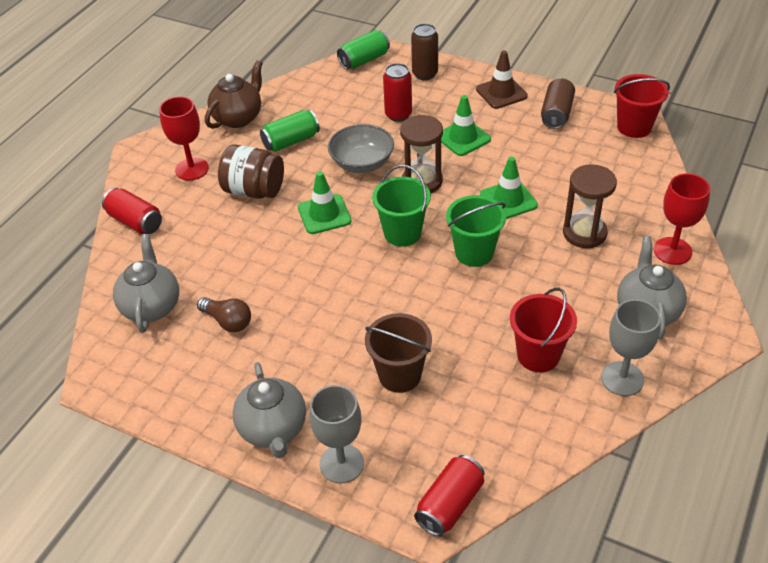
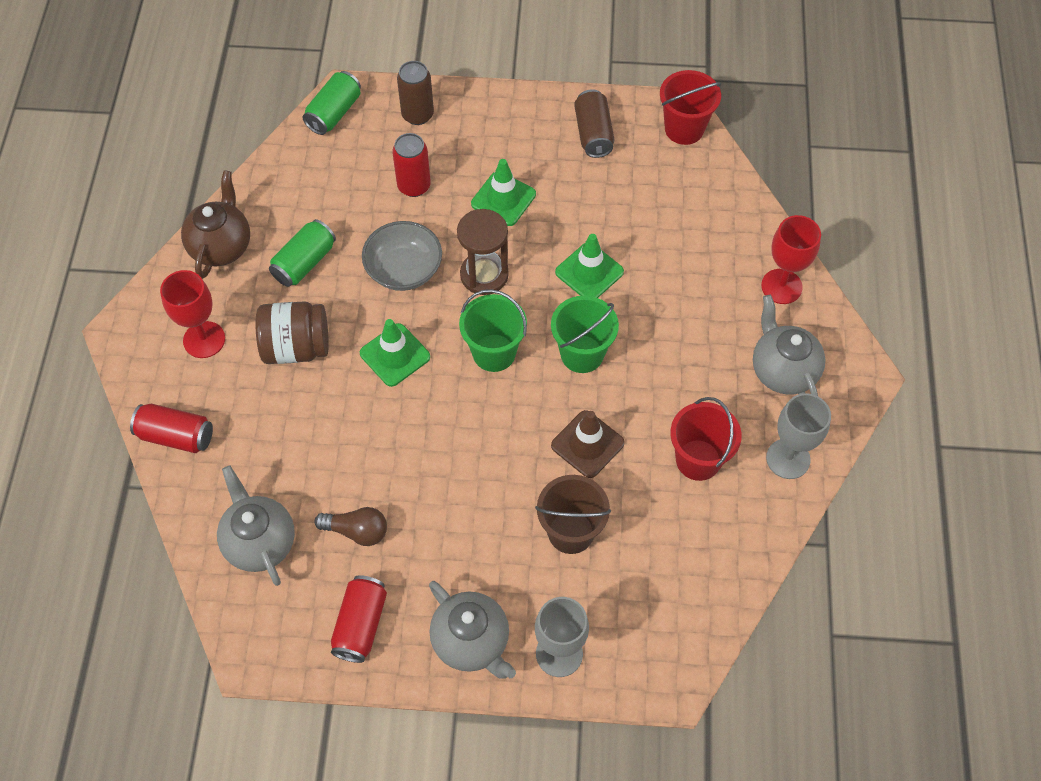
camera: 25 degrees left, 15 degrees up
red can [414,455,485,537] -> red can moved to [331,575,387,663]
brown traffic cone [476,51,528,109] -> brown traffic cone moved to [551,410,625,478]
brown hourglass [563,164,617,248] -> none

